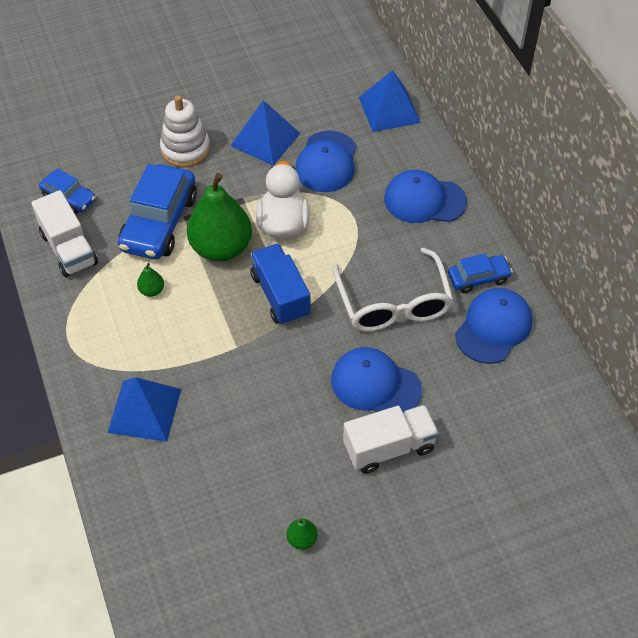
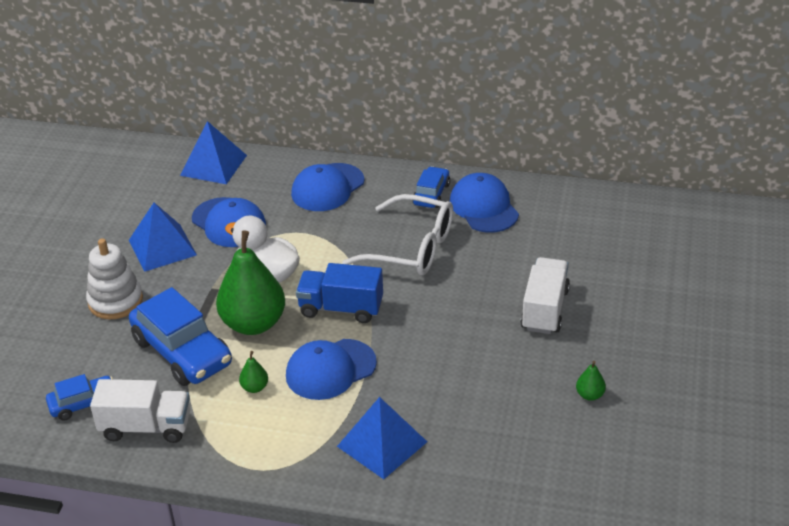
camera: 55 degrees left, 15 degrees down
blue cap [331,347,422,412] -> blue cap moved to [286,339,377,400]

